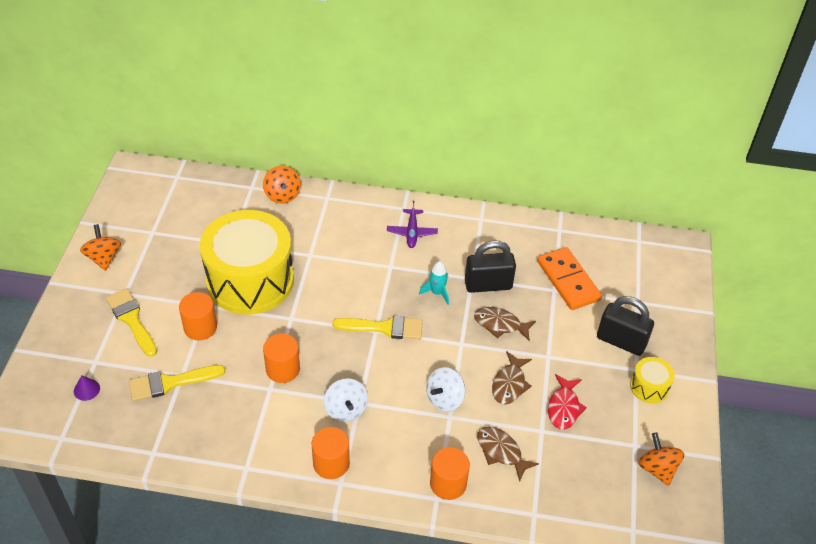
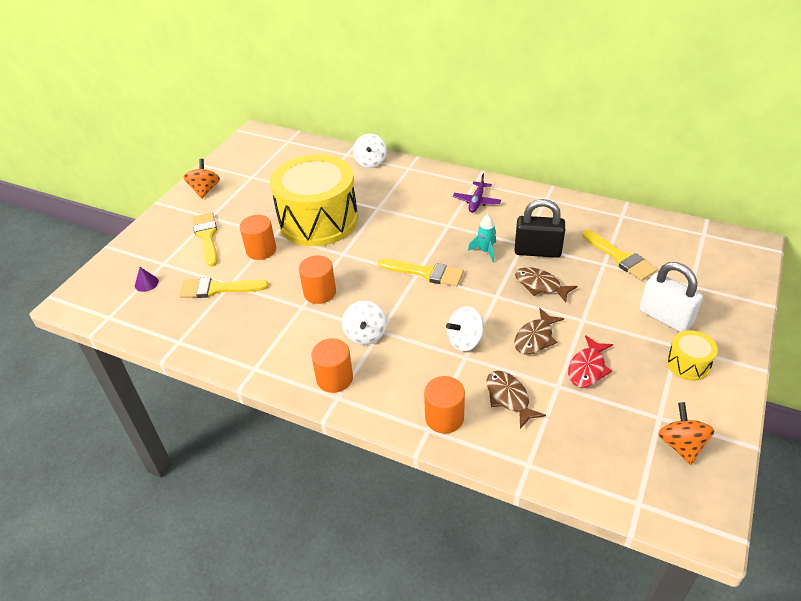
camera: 20 degrees right, 5 degrees down
orange spinning top [263,166,301,203] -> white spinning top [353,133,387,168]
orange domino [537,247,602,310] -> yellow brush [582,230,657,281]
black padlock [597,296,654,356] -> white padlock [639,262,703,332]

